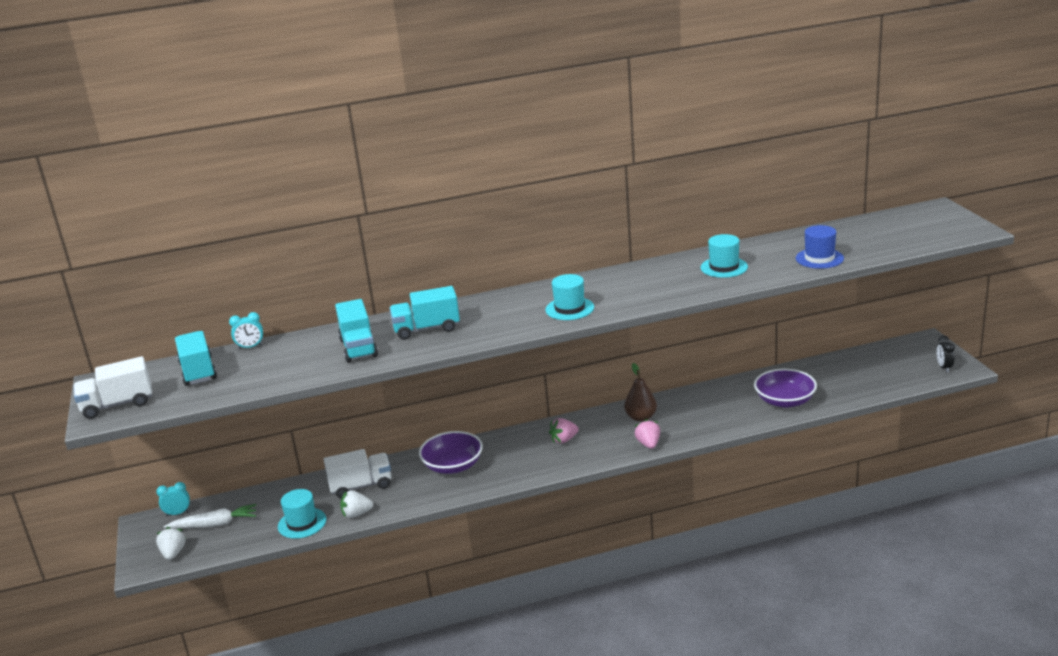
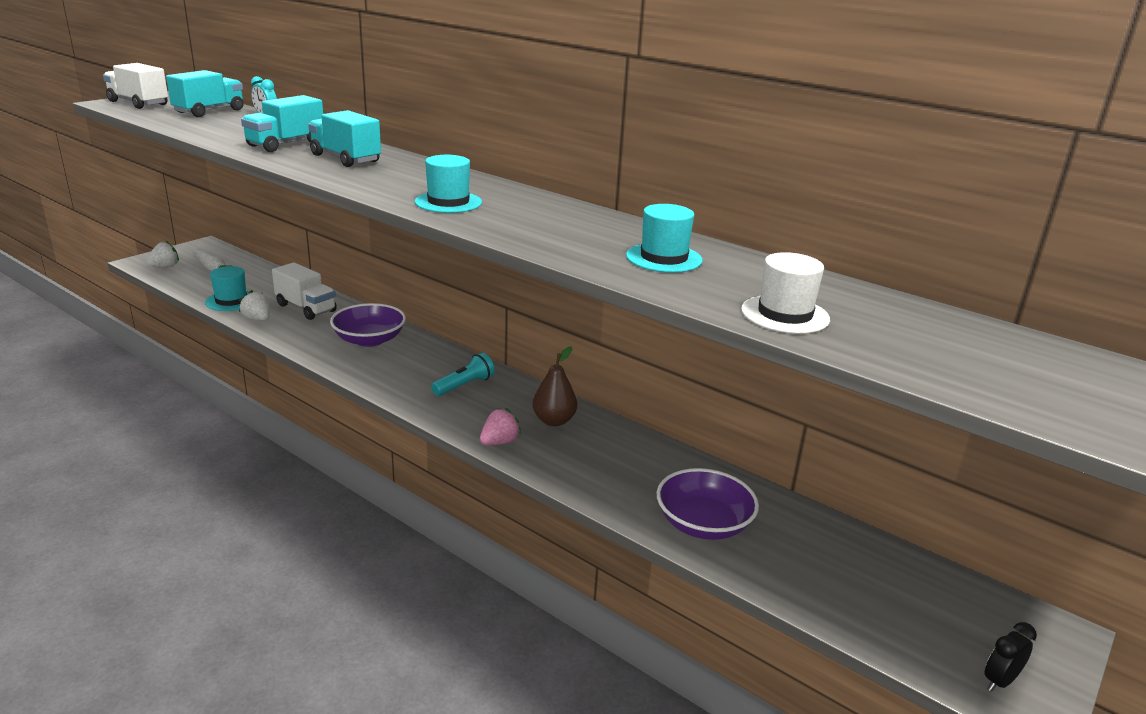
camera: 50 degrees right, 0 degrees up
turquoise clock [156,482,190,516] -> none
pink strawberry [549,418,579,444] -> turquoise flashlight [431,353,495,396]
blue hat [796,225,844,269] -> white hat [741,252,830,334]

